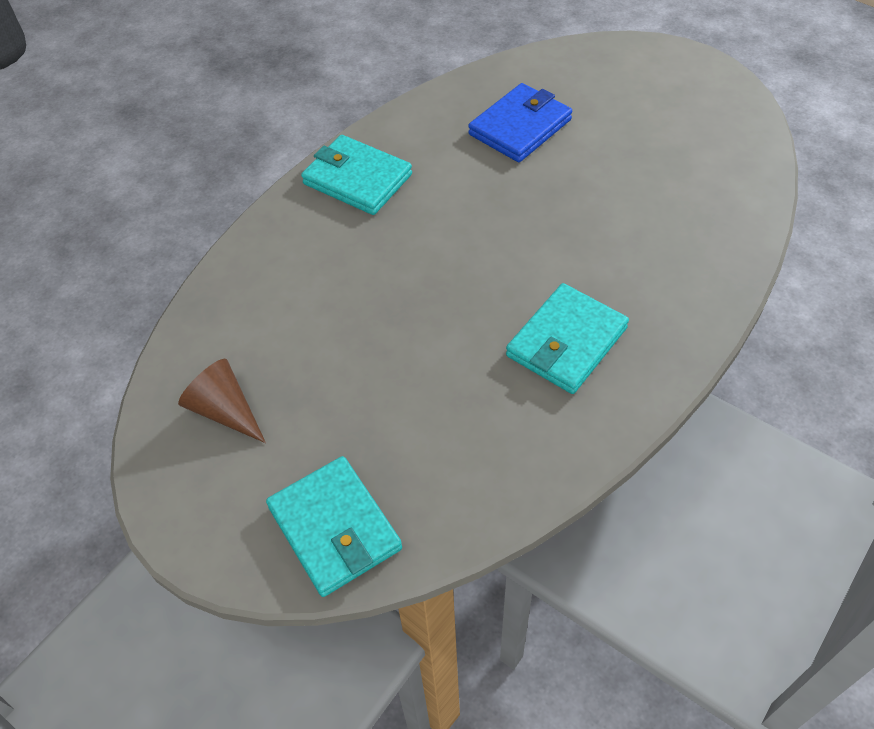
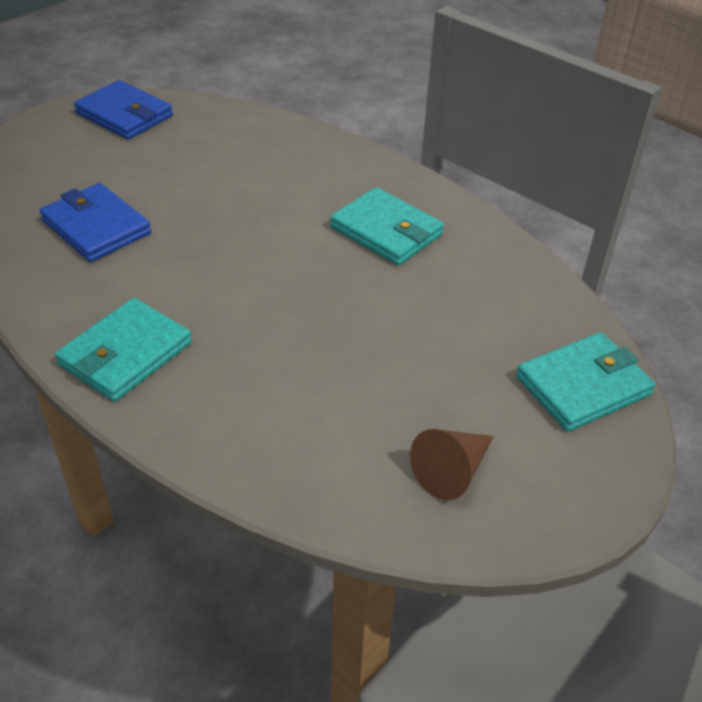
camera: 90 degrees left, 10 degrees down
none -> blue wallet [74,80,173,139]

